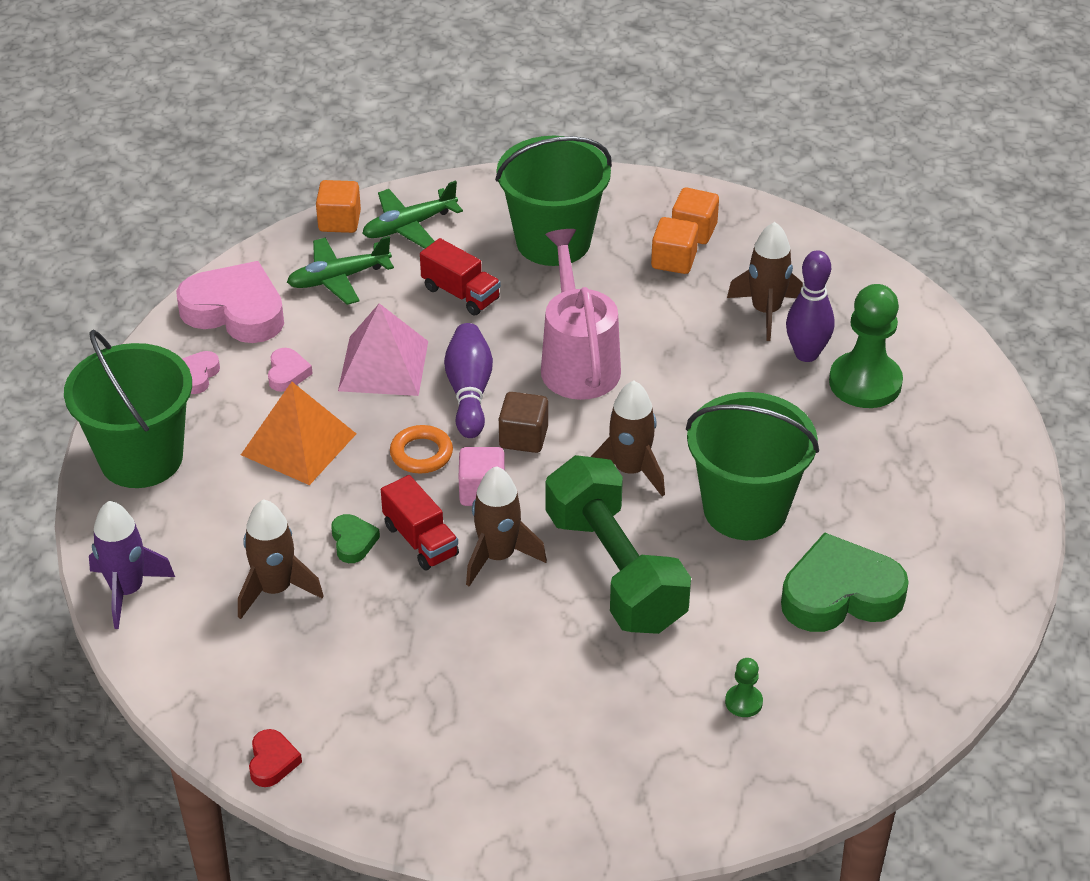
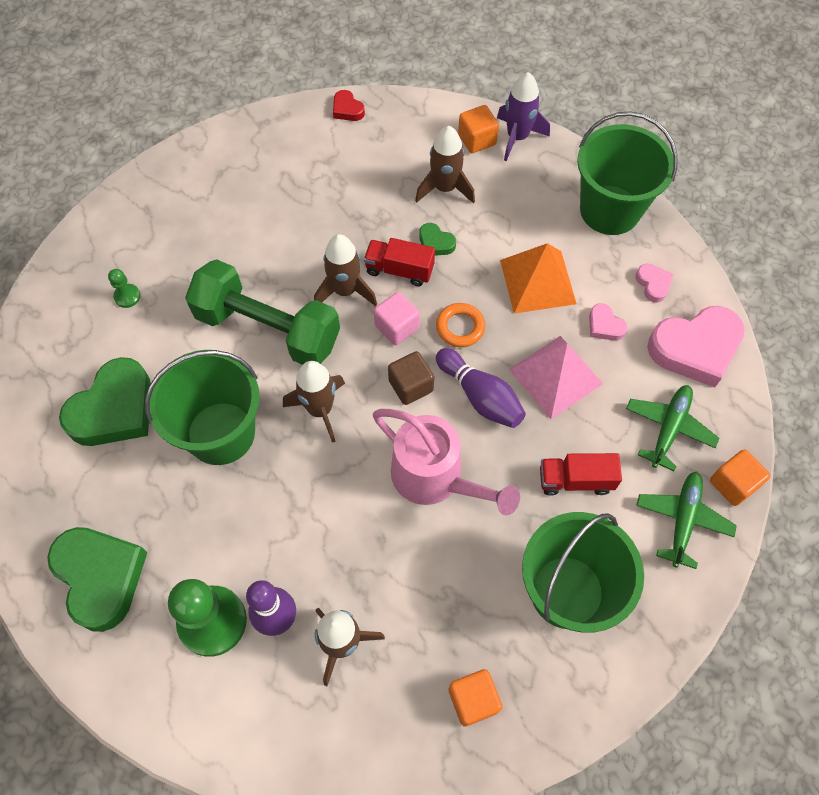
camera: 140 degrees right, 20 degrees up
orange cube [651,217,698,274] -> orange cube moved to [458,105,499,153]
none -> green heart [47,527,147,632]

